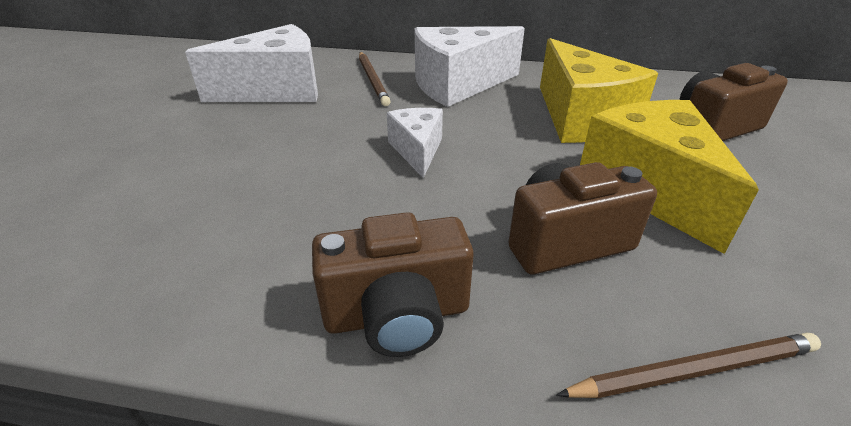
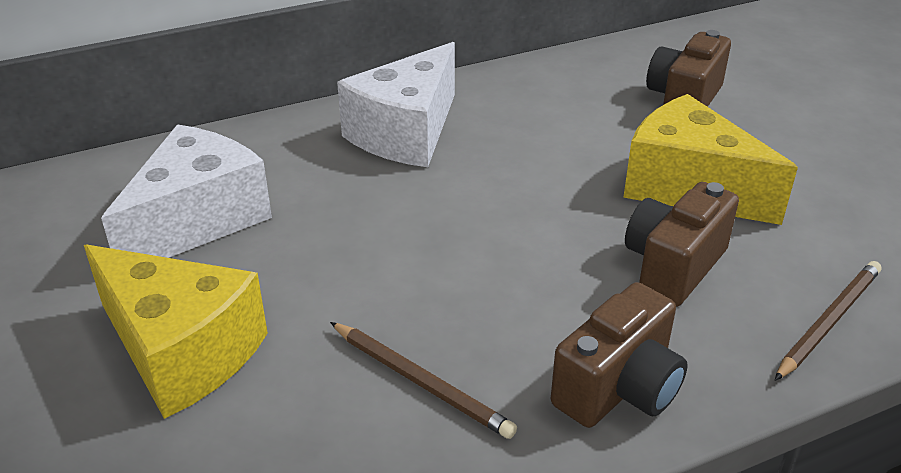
camera: 35 degrees left, 0 degrees up
brown pencil [359,52,391,106] -> brown pencil moved to [330,322,517,439]
white cheese [387,108,443,178] -> none
yellow cheese [540,38,658,143] -> yellow cheese moved to [84,244,268,419]

